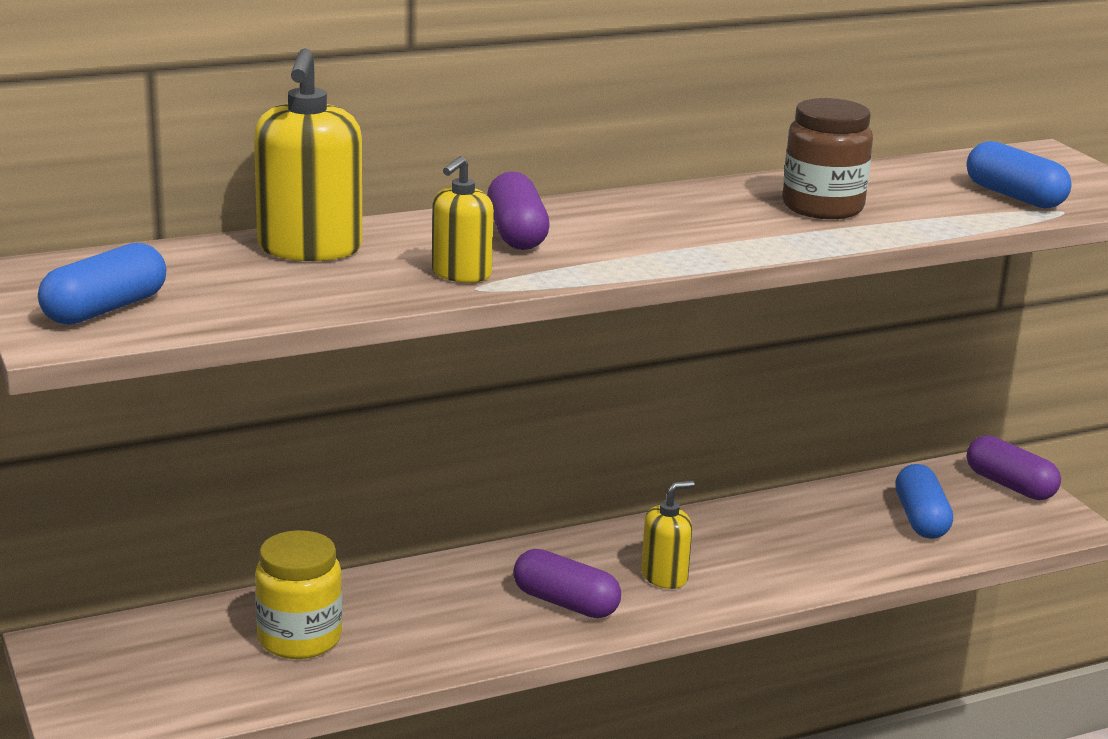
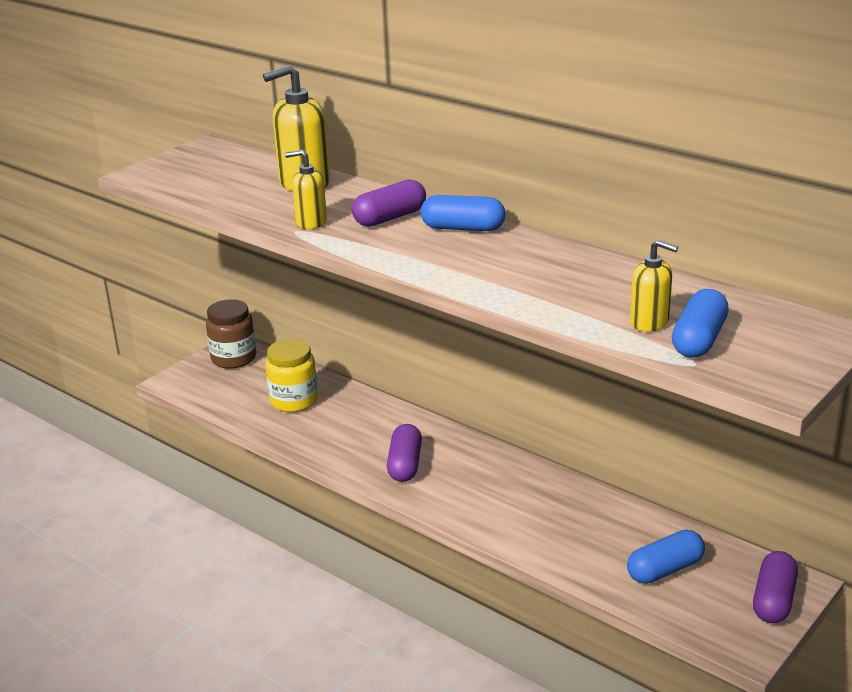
camera: 65 degrees right, 5 degrees up
blue capsule [38,243,166,325] -> blue capsule moved to [421,195,505,231]
yellow soap dispenser [641,480,695,589] -> yellow soap dispenser moved to [630,239,678,332]
brown jar [783,98,873,219] -> brown jar moved to [206,299,256,369]

